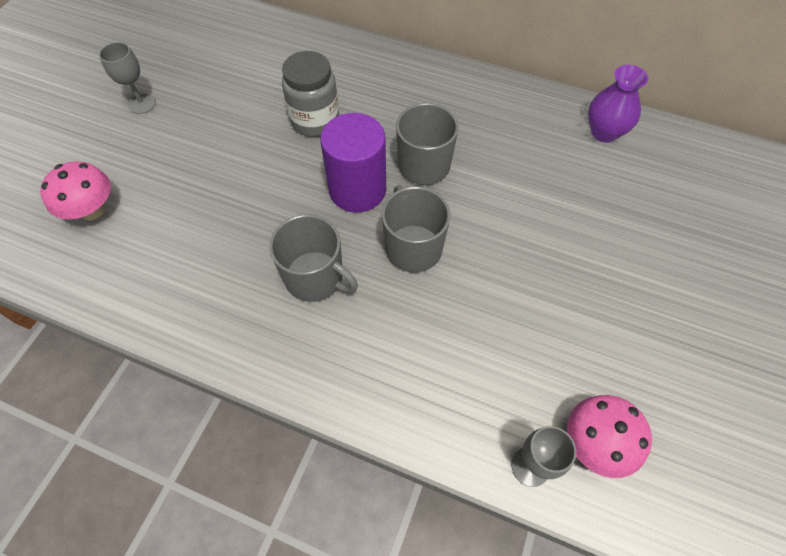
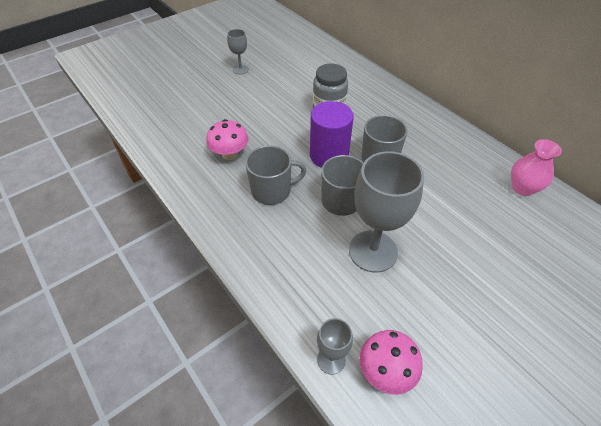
camera: 30 degrees right, 10 degrees down
pink mushroom [40,161,111,221] -> pink mushroom moved to [206,119,248,160]
grey mug [269,215,358,302] -> grey mug turned 75 degrees counterclockwise [245,145,306,205]
purple vase [588,65,649,143] -> pink vase [511,139,562,196]
none -> grey goblet [349,151,424,273]

